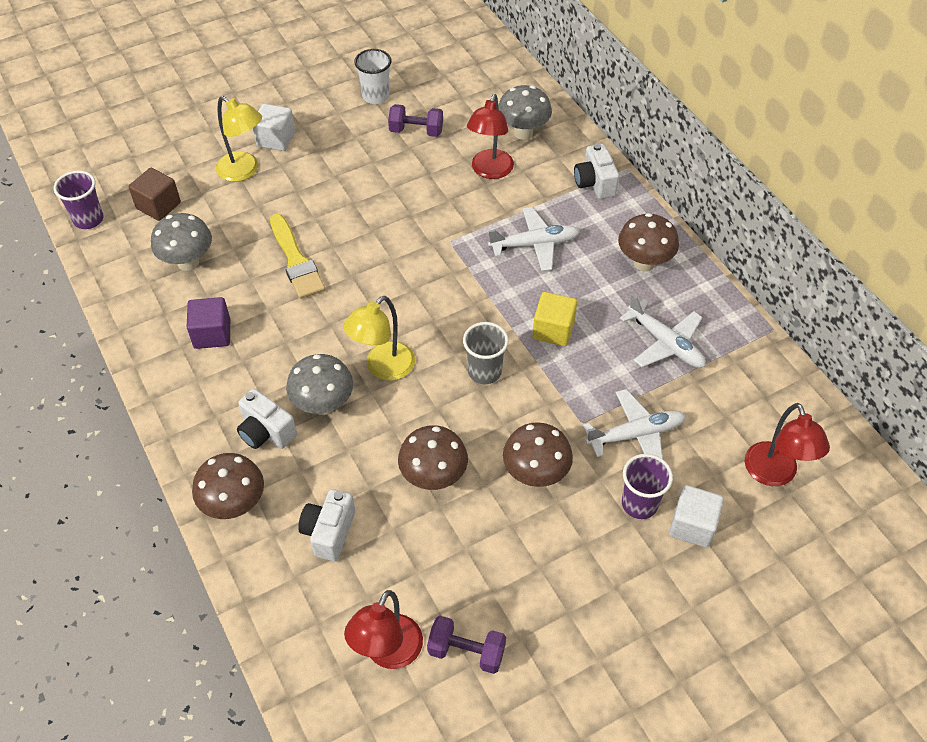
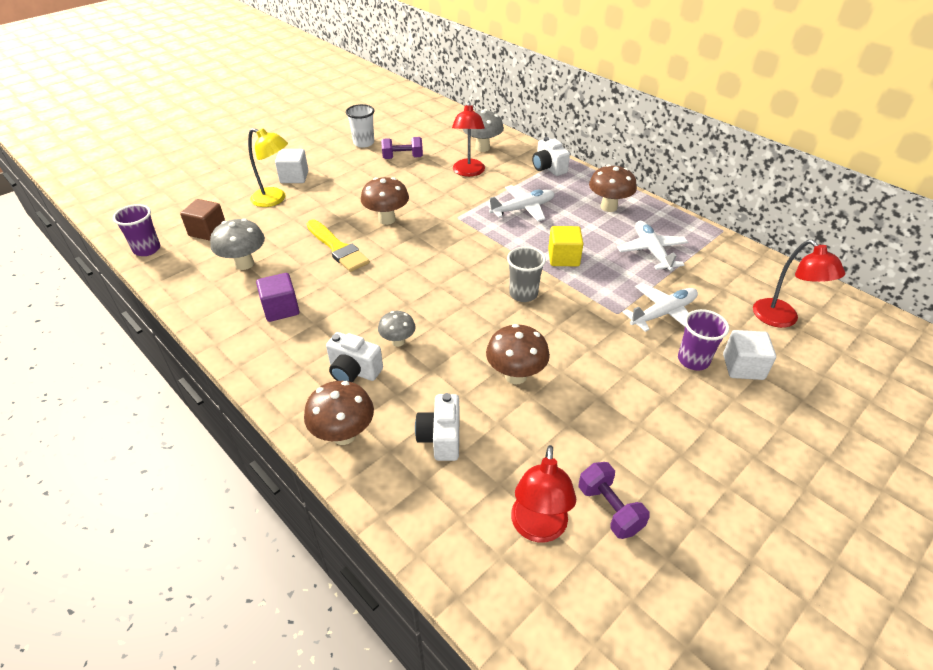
camera: 15 degrees left, 10 degrees down
grey mushroom [286,354,353,415] -> grey mushroom [378,311,416,347], size x0.63
yellow lamp [343,296,415,381] -> none
purple dumbbell [427,616,506,674] -> purple dumbbell turned 60 degrees clockwise [578,462,650,539]
brown mushroom [503,422,573,487] -> brown mushroom moved to [361,177,409,225]
white plane [620,294,706,368] -> white plane turned 135 degrees counterclockwise [617,221,688,271]

